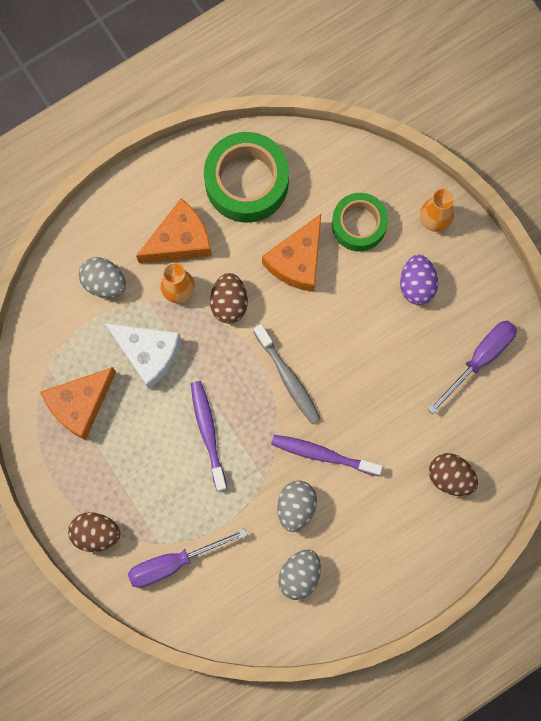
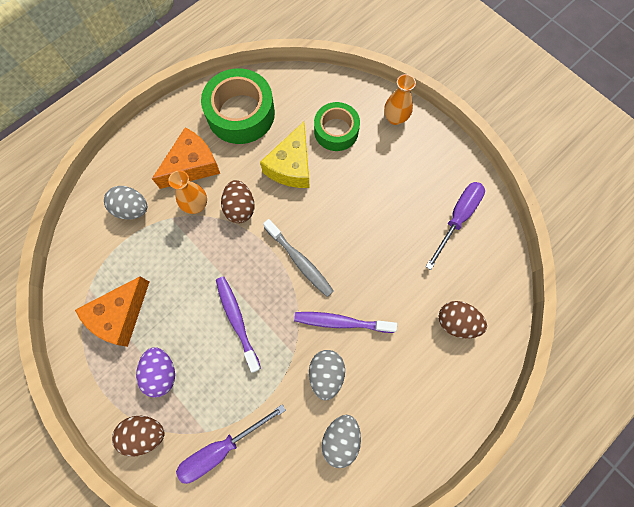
camera: 10 degrees left, 5 degrees down
white cheese [105,323,181,389] -> none
orange cheese [262,214,321,292] -> yellow cheese [260,121,310,188]
purple egg [400,255,438,305] -> purple egg moved to [136,347,175,398]

